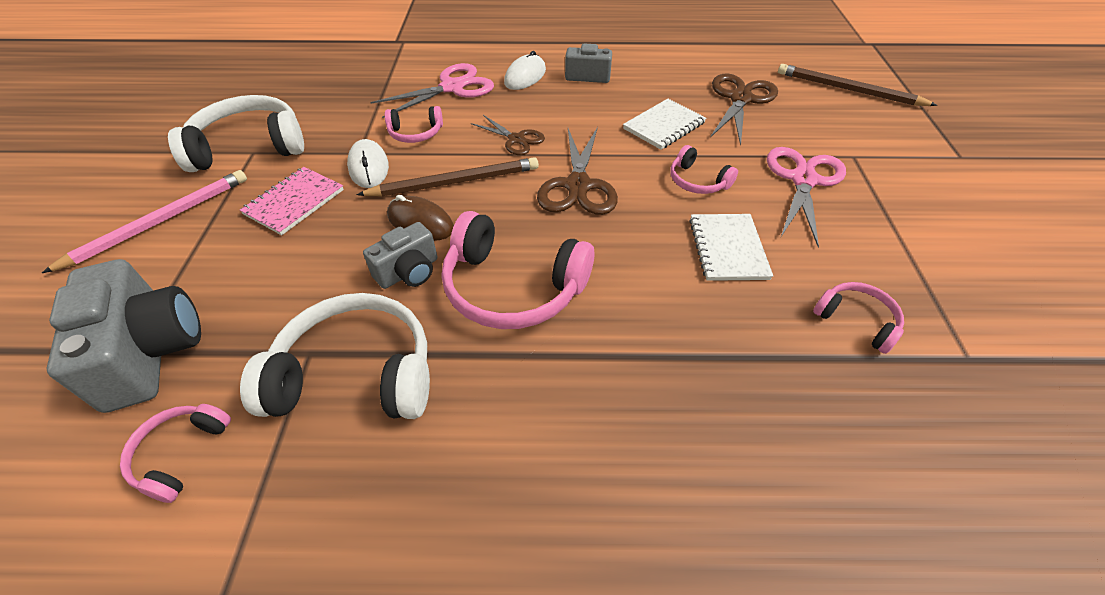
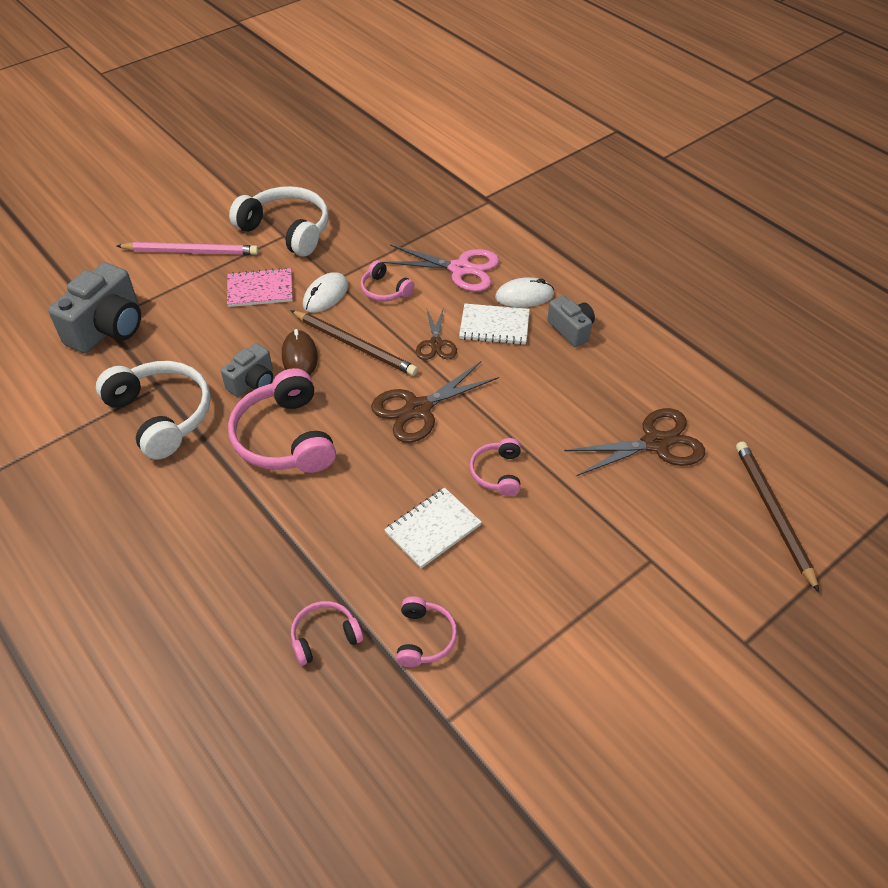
camera: 50 degrees right, 0 degrees up
pink headphones [120,404,231,503] -> pink headphones moved to [291,601,363,666]
grey camera [363,222,438,289] -> grey camera turned 60 degrees counterclockwise [221,343,273,397]
white notebook [623,99,706,150] -> white notebook moved to [459,304,530,345]
pink scissors [767,147,846,247] -> none

